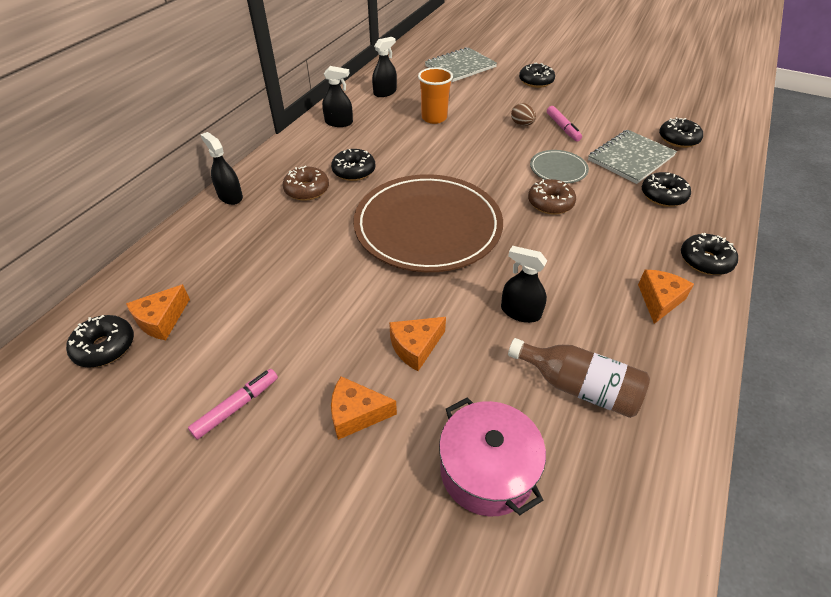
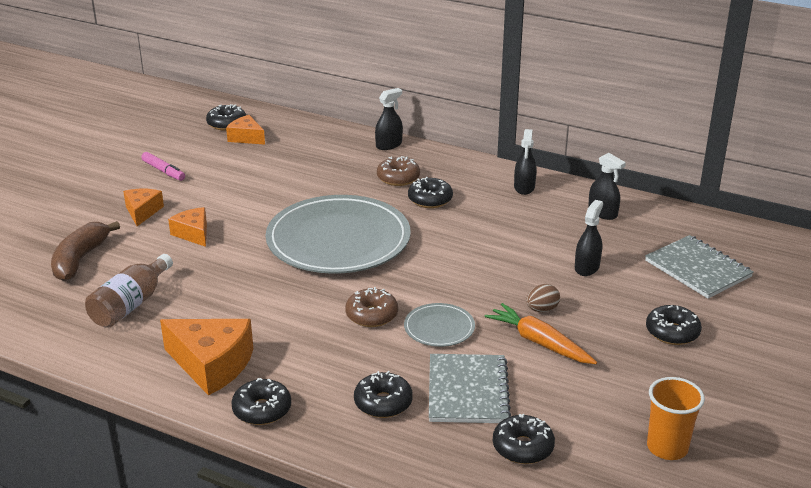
camera: 90 degrees right, 15 degrees down
brown plate [353,174,503,272] -> grey plate [265,195,411,274]
orange cup [418,67,453,124] -> orange cup moved to [647,377,705,460]
pink pot [439,397,546,516] -> brown banana [51,221,120,281]
black spray bottle [501,246,547,323] -> black spray bottle moved to [575,200,603,276]
pink marker [547,106,582,141] -> orange carrot [485,303,597,364]
grey notebook [588,130,677,184] -> grey notebook turned 45 degrees clockwise [429,354,511,423]
orange cheese [638,270,694,324] -> orange cheese [160,319,253,396], size x1.71

